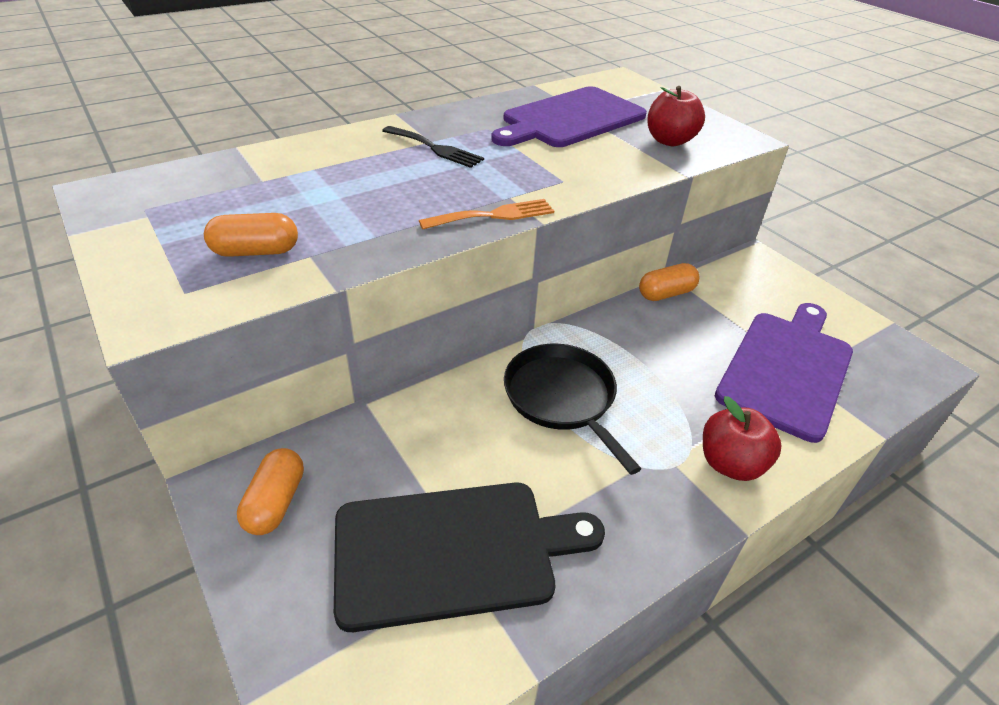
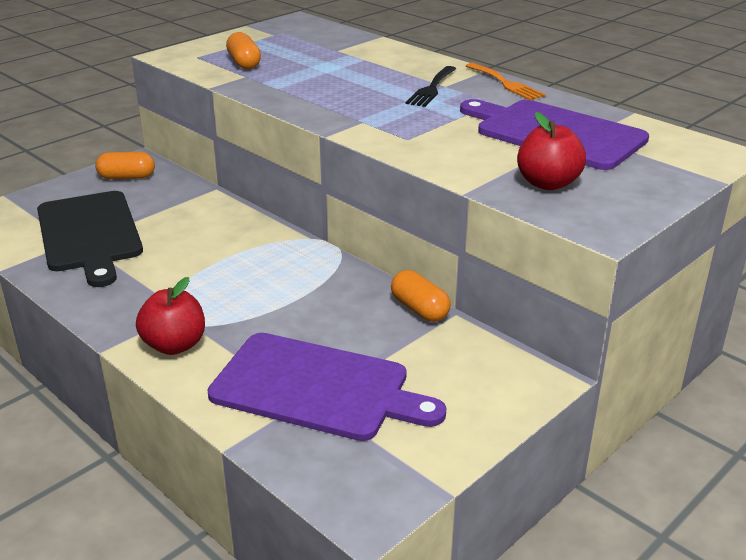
camera: 80 degrees right, 10 degrees down
orange fork [419,199,554,229] -> orange fork moved to [466,63,546,100]
black pan [504,344,641,475] -> none

